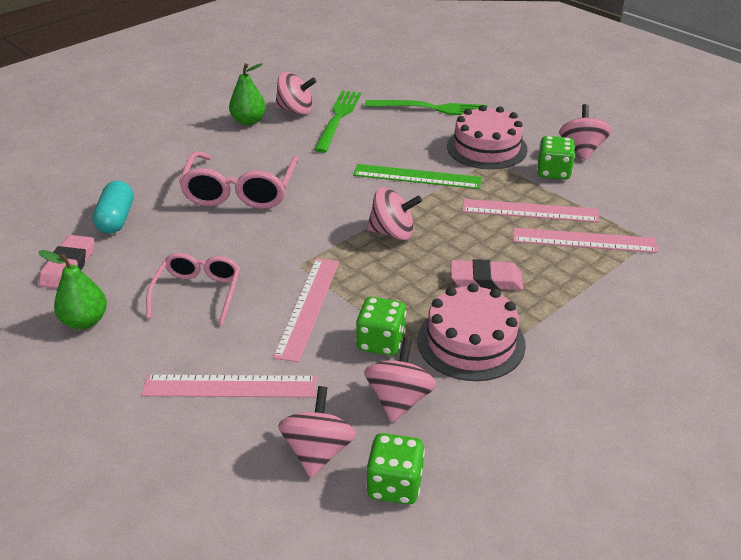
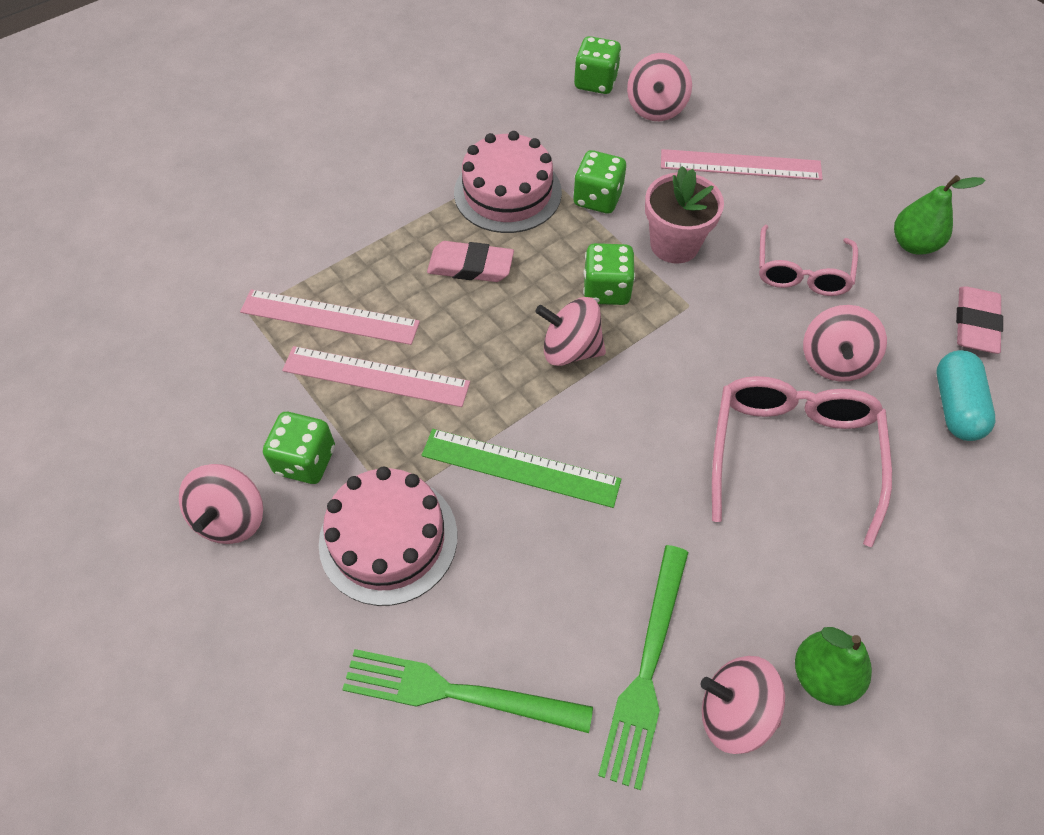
camera: 175 degrees left, 20 degrees up
pink ruler [273,258,339,363] -> pink flower pot [645,166,724,263]
pink spinning top [364,338,437,422] -> pink spinning top moved to [803,305,887,382]
none -> green dice [583,243,635,305]

